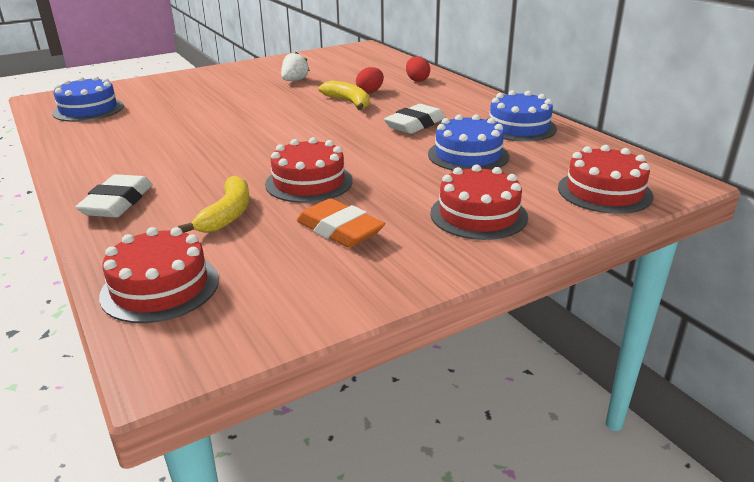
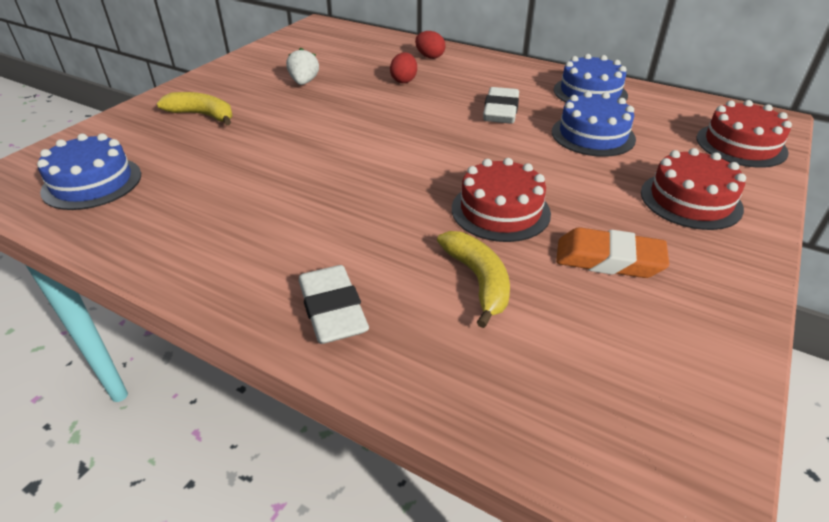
camera: 30 degrees left, 10 degrees up
red cake [99,227,219,323] -> none
yellow banana [319,80,370,110] -> yellow banana moved to [157,92,233,126]

